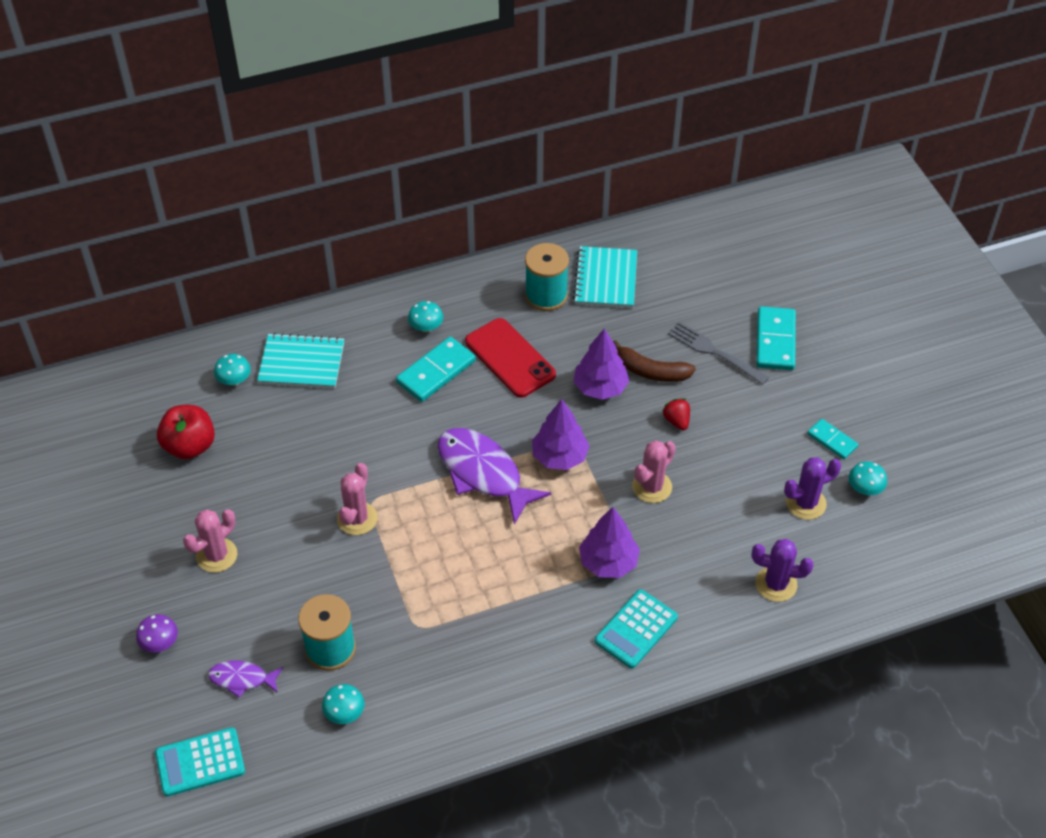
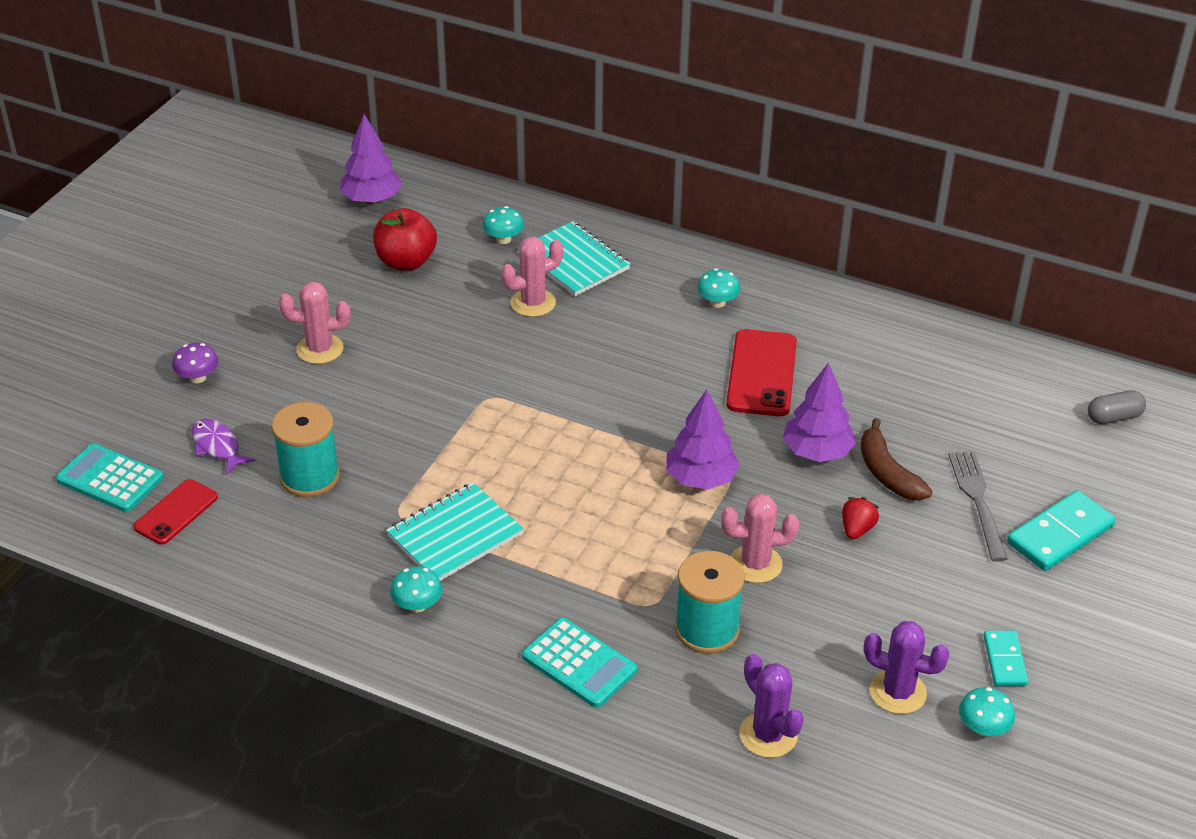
camera: 45 degrees right, 10 degrees down
turquoise mushroom [322,684,364,724] -> turquoise mushroom moved to [390,566,443,612]
pink cactus [337,463,378,535] -> pink cactus moved to [501,237,563,317]
turquoise domino [396,337,476,402] -> none
purple fish [438,428,551,525] -> none
turquoise spool [525,243,569,311] -> turquoise spool moved to [675,551,745,654]
turquoise notebook [573,246,637,308] -> turquoise notebook moved to [386,482,524,581]
purple tree [579,507,640,578] -> purple tree moved to [340,114,402,204]
turquoise calculator [595,589,678,668] -> turquoise calculator turned 135 degrees counterclockwise [522,618,637,708]
none -> red phone [133,479,218,544]
none -> grey capsule [1088,390,1146,424]

